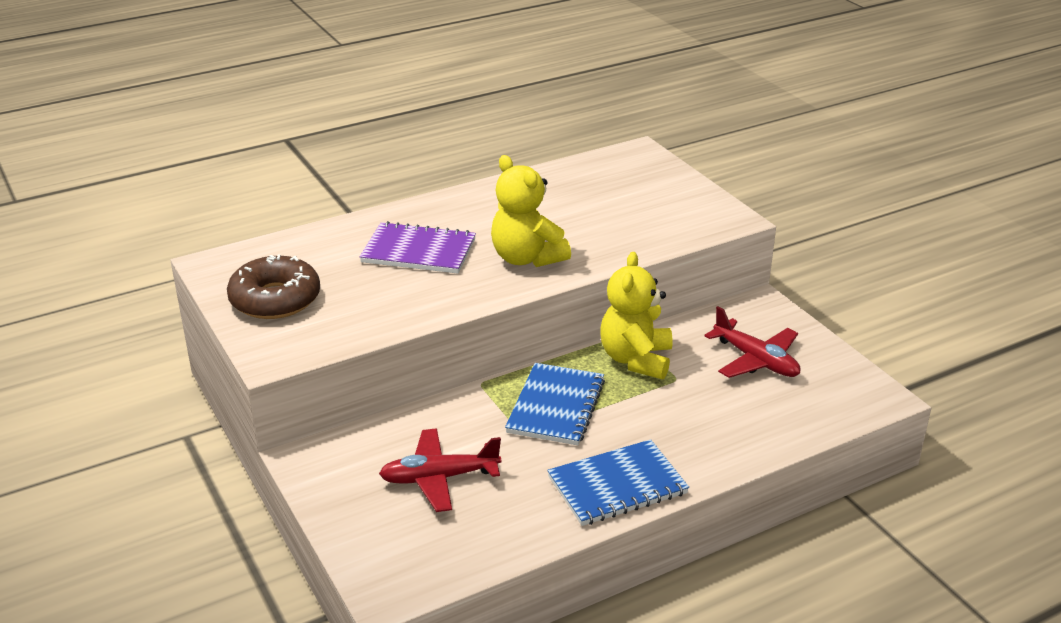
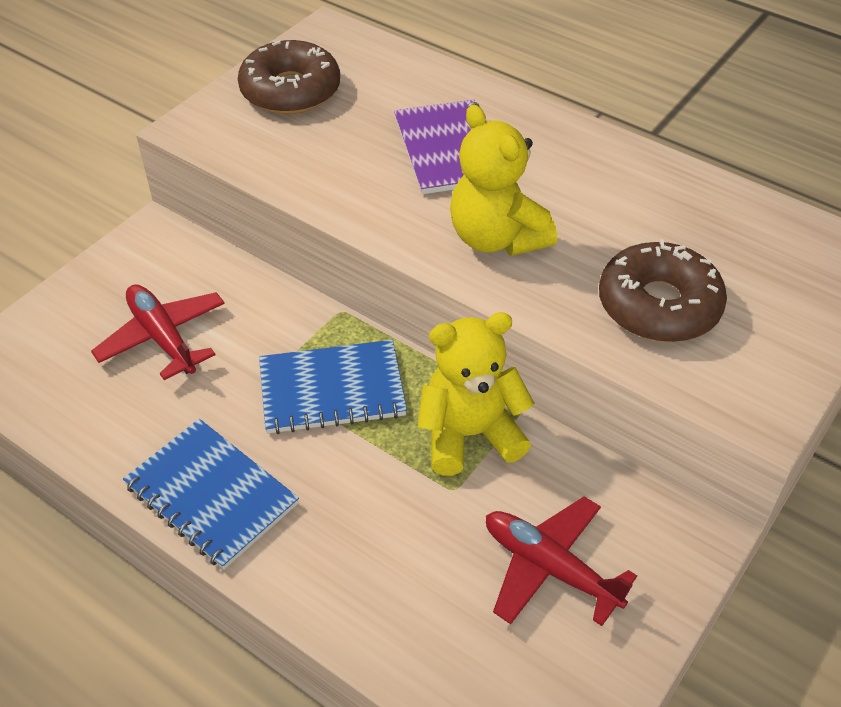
camera: 65 degrees right, 15 degrees up
yellow teddy bear [491,155,571,267] -> yellow teddy bear turned 60 degrees counterclockwise [450,104,557,256]
red plane [704,306,801,378] -> red plane turned 105 degrees clockwise [486,497,637,626]
none -> brown donut [599,239,727,342]

